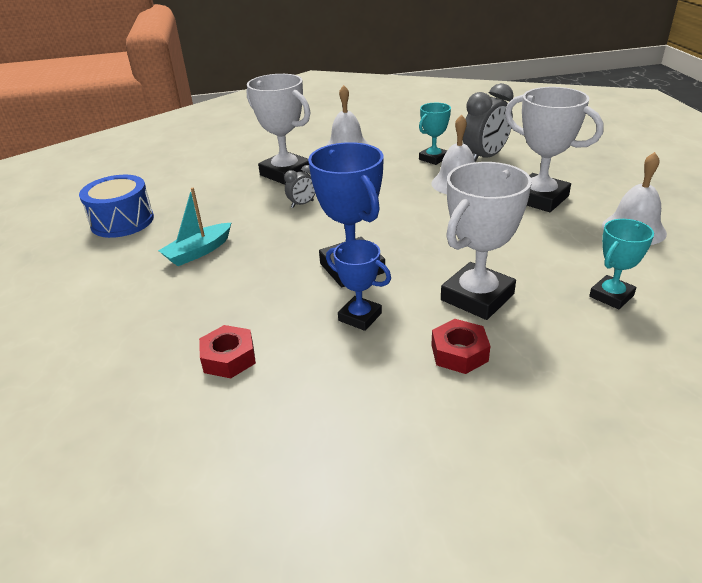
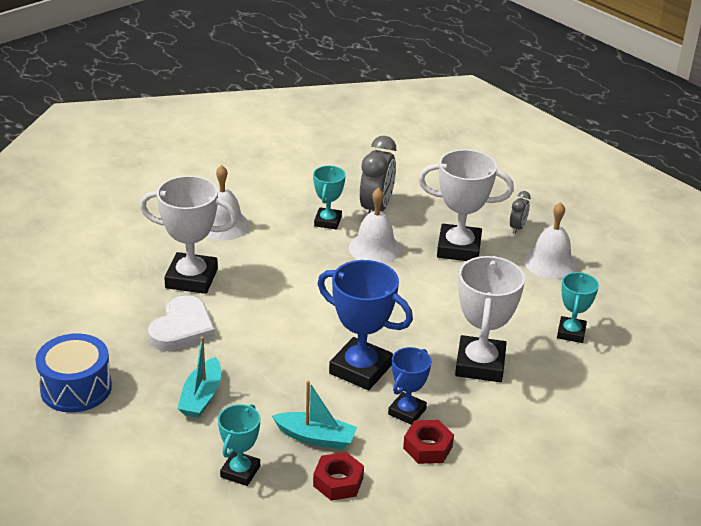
camera: 35 degrees left, 0 degrees up
grey clock [284,165,315,208] -> grey clock moved to [510,191,531,234]
blue trophy [326,240,391,331] -> blue trophy turned 60 degrees counterclockwise [388,347,431,425]
red nut [431,319,490,374] -> red nut moved to [403,420,454,464]
none -> white heart [148,295,215,351]
none -> turquoise trophy [218,404,260,486]
none -> turquoise boat [272,380,357,449]

